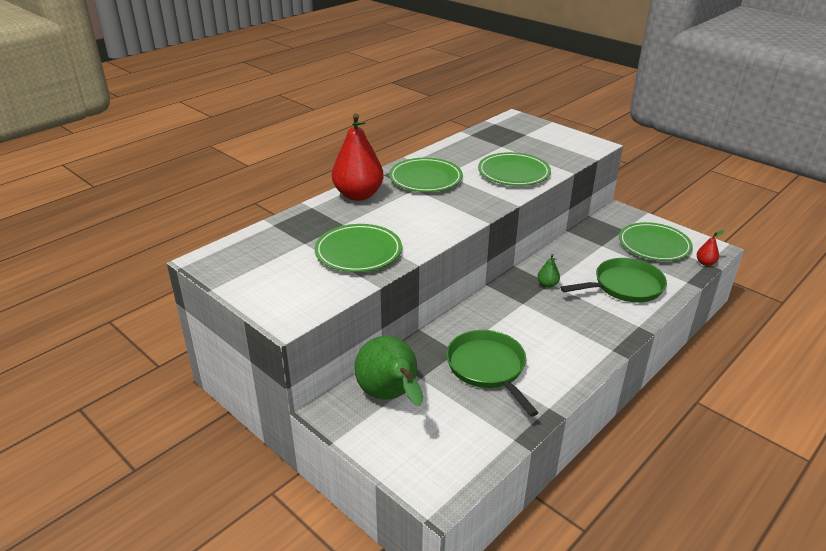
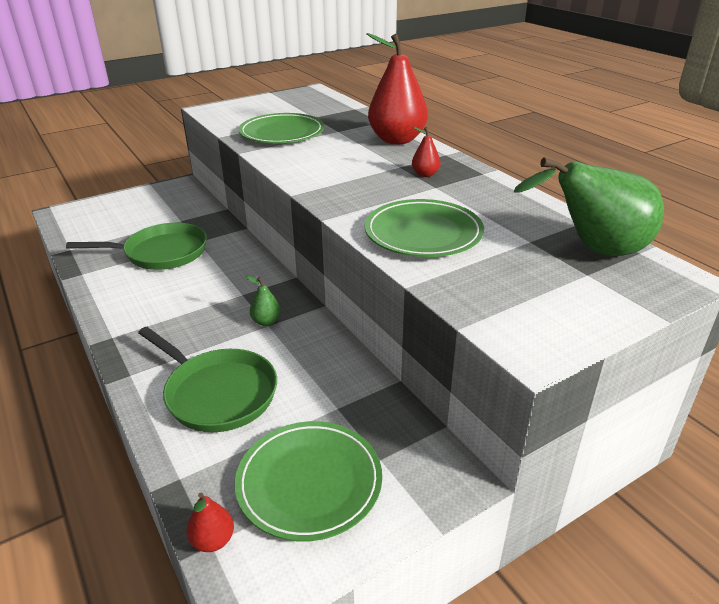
camera: 105 degrees right, 0 degrees up
green pear [354,336,423,406] -> green pear moved to [514,157,664,256]
green plate [389,158,463,192] -> red pear [412,127,441,177]
green pan [560,258,667,303] -> green pan turned 45 degrees counterclockwise [138,327,277,432]

